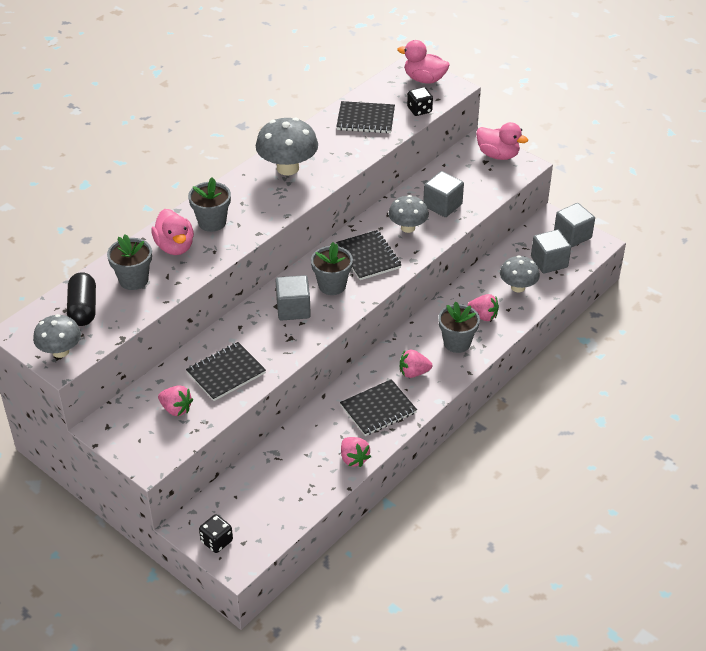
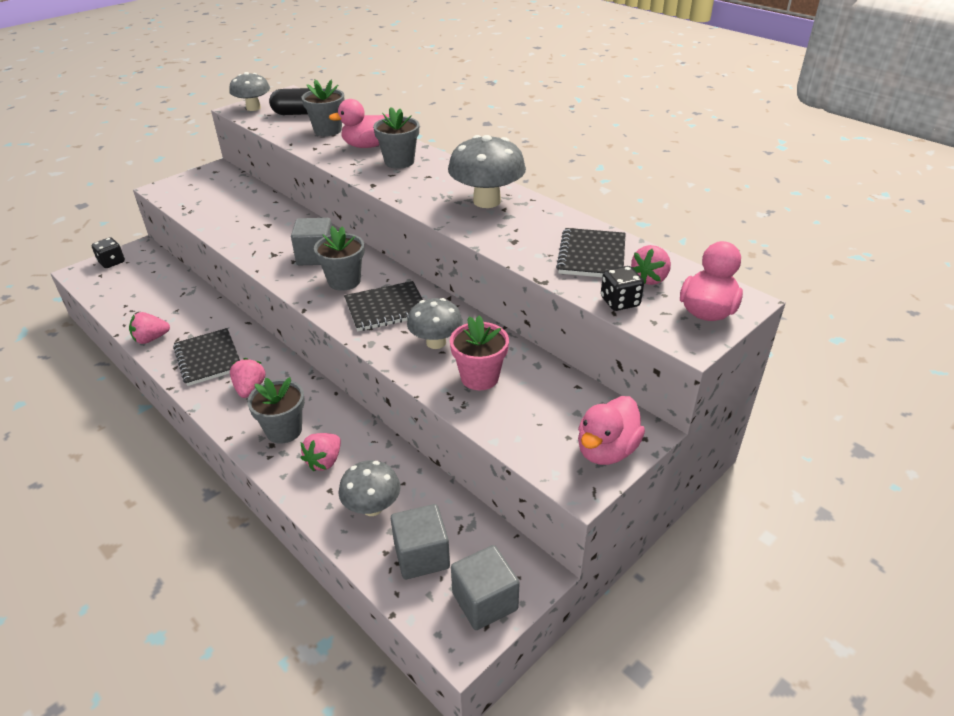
camera: 95 degrees right, 5 degrees down
pink strawberry [158,385,193,416] -> pink strawberry moved to [631,245,671,285]
black notebook [186,342,266,401] -> none
grey cube [423,171,464,217] -> pink flower pot [450,315,509,390]

